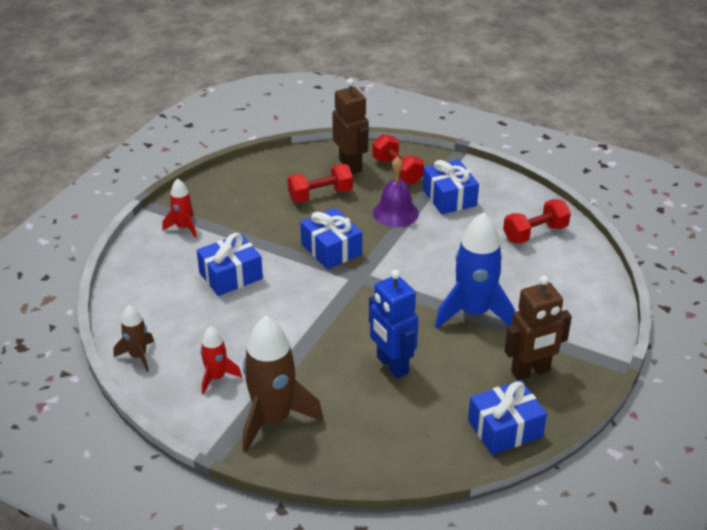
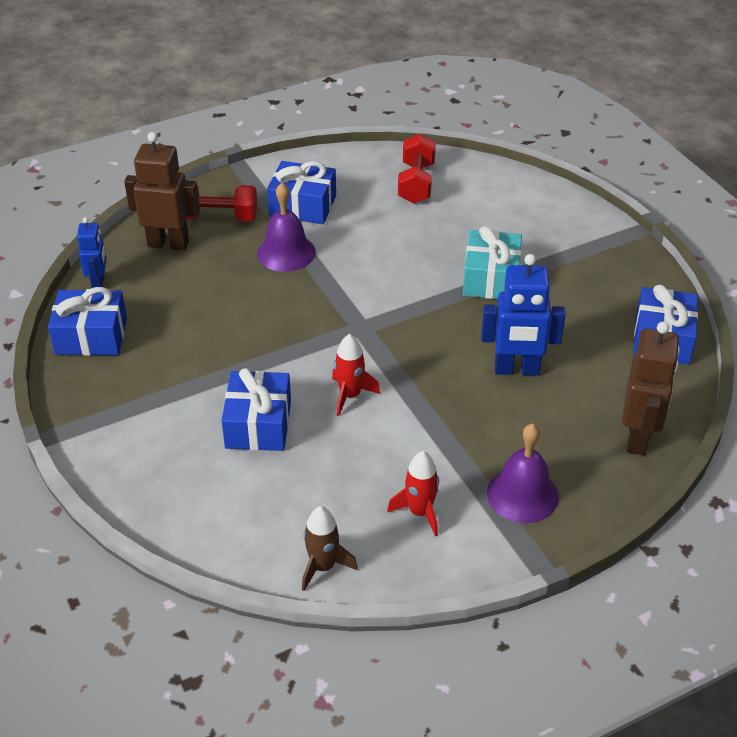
camera: 55 degrees left, 5 degrees up
red rocket [162,179,197,238] -> red rocket moved to [332,334,380,416]
brown rocket [243,316,323,453] -> purple bell [487,423,559,523]
red dumbbell [287,164,353,203] -> none
blue gift [300,208,362,269] -> blue gift moved to [48,287,127,356]
blue rocket [435,212,515,328] -> turquoise gift [463,226,522,299]
brown robot [505,275,572,380] -> brown robot moved to [622,322,680,455]
none -> blue robot [77,217,107,288]

